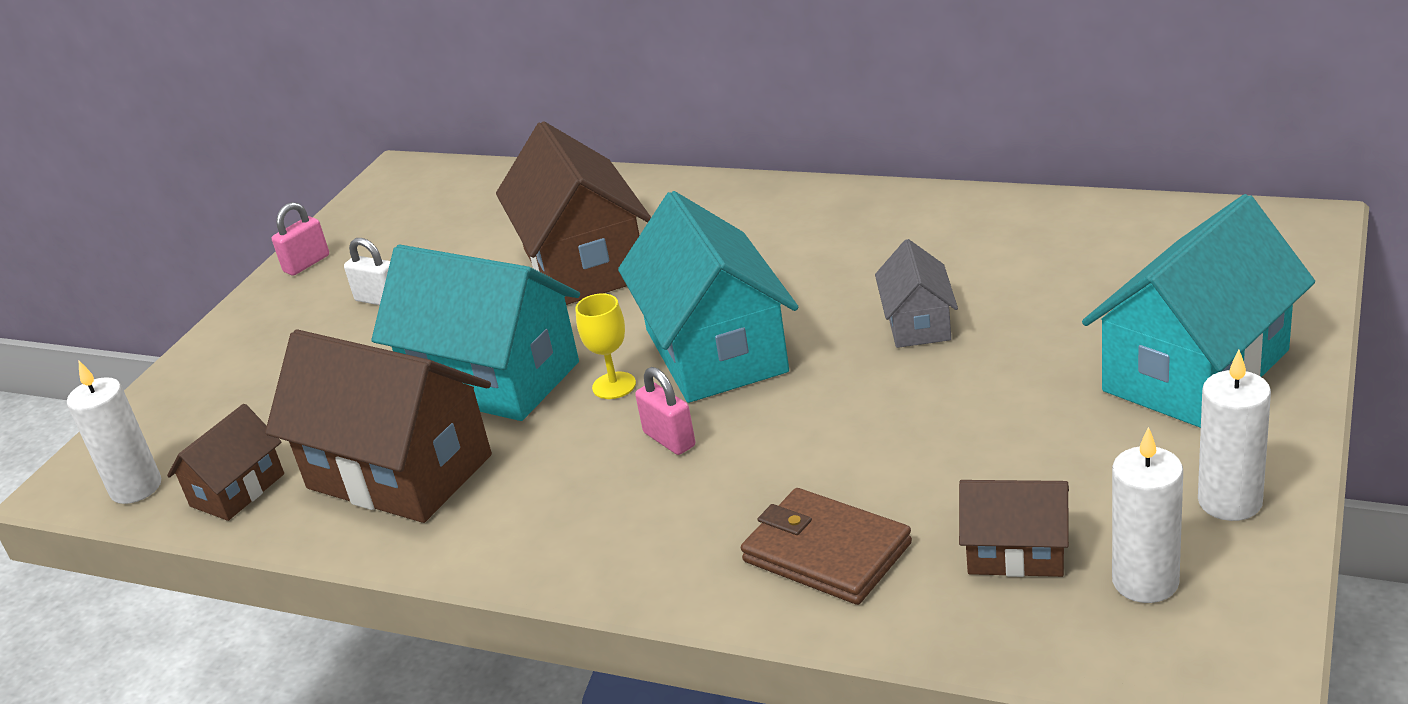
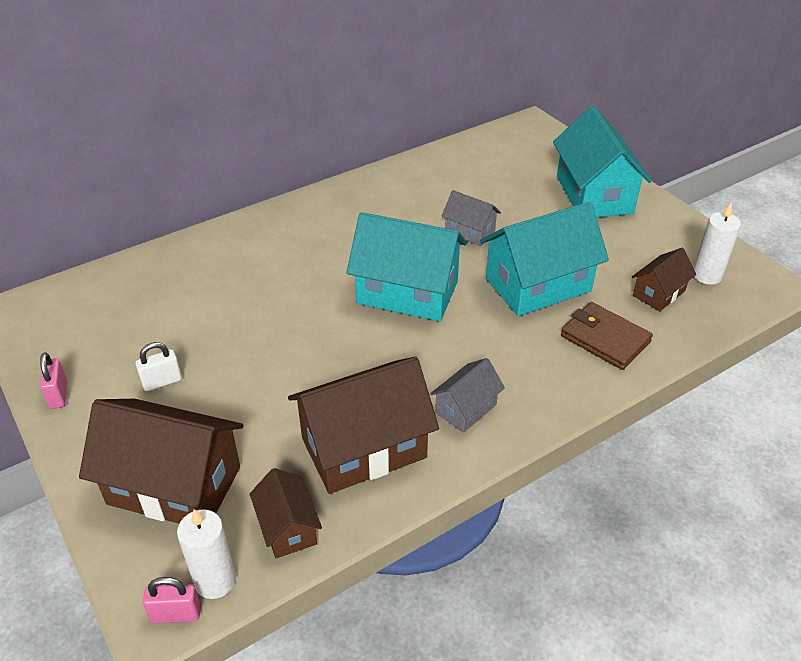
camera: 60 degrees left, 10 degrees up
turquoise house [372,245,580,421] -> turquoise house moved to [480,202,609,316]
brown house [496,121,651,305] -> brown house moved to [79,399,244,524]
yellow goblet [575,293,636,399] -> none
pink padlock [635,367,695,455] -> pink padlock moved to [143,577,201,623]
brown wallet [741,488,912,605] -> brown wallet turned 60 degrees clockwise [561,302,653,370]
white candle [1198,350,1271,521] -> none
none -> grey house [430,358,505,433]

